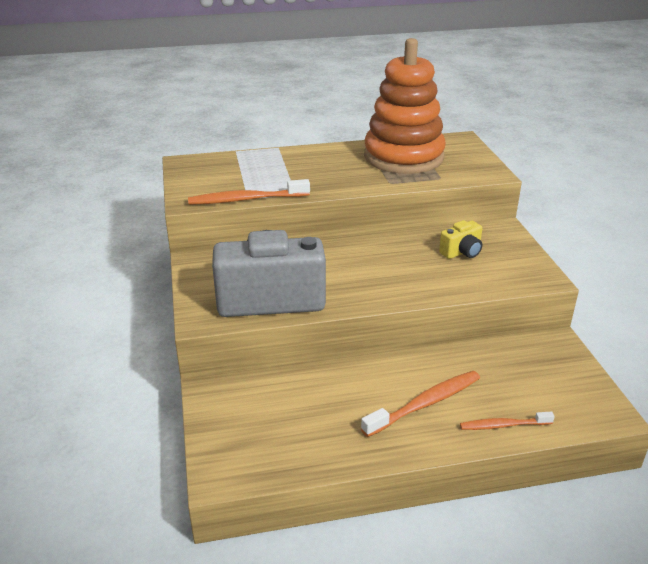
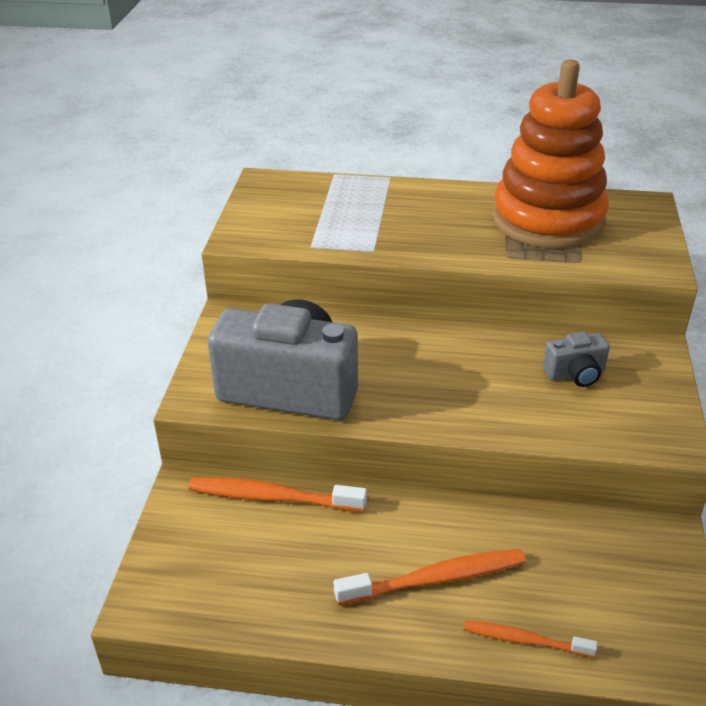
camera: 20 degrees right, 5 degrees up
orange toothbrush [188,179,310,205] -> orange toothbrush moved to [188,477,367,512]
yellow camera [439,220,482,259] -> grey camera [543,332,610,387]

